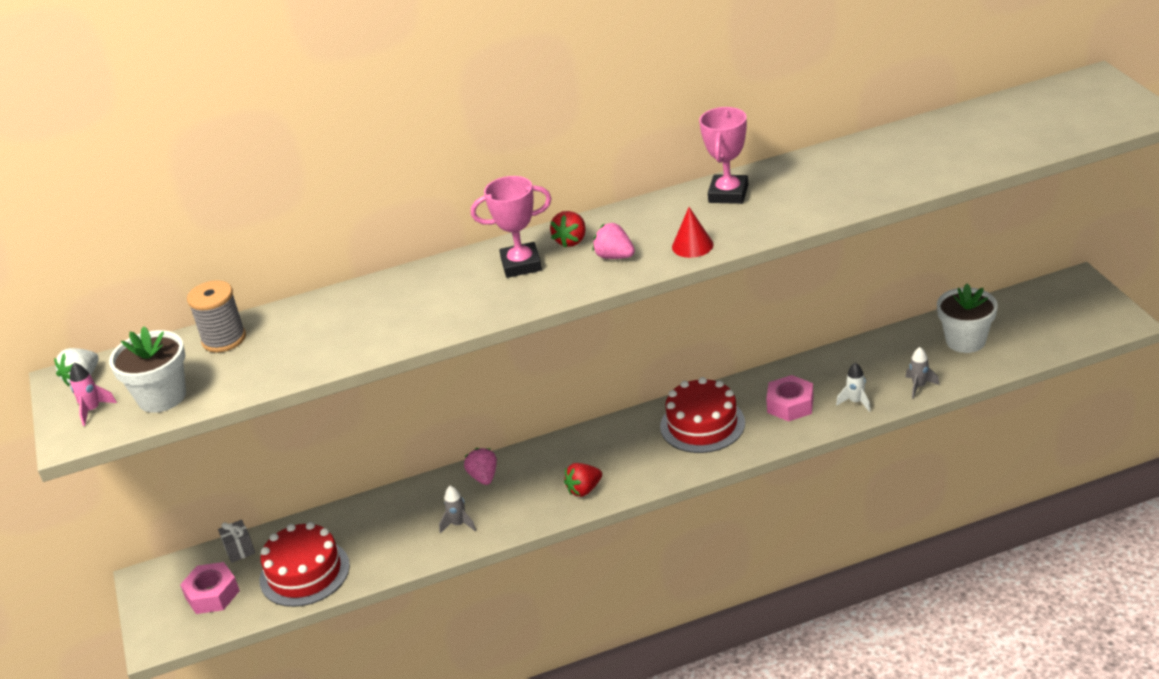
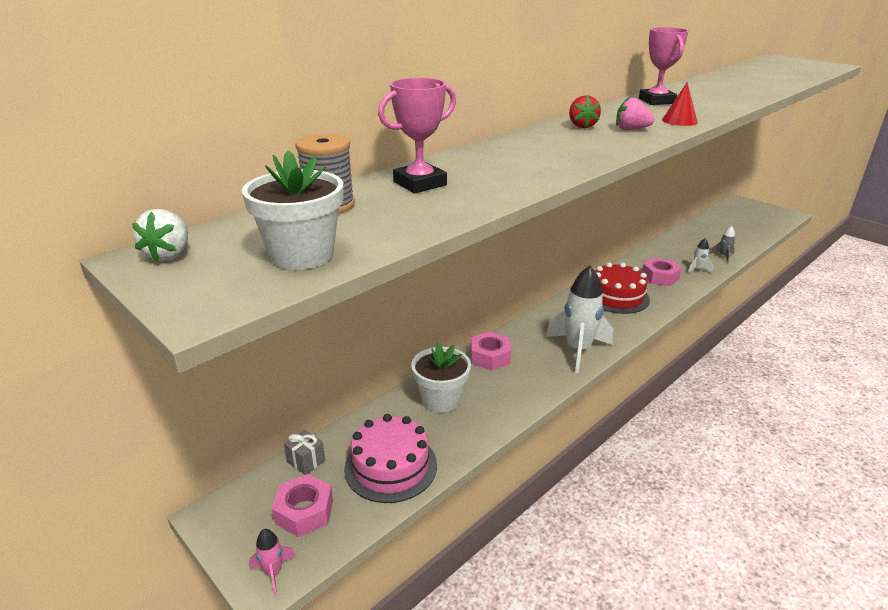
camera: 30 degrees left, 5 degrees down
pink rocket [70,363,117,426] -> pink rocket moved to [249,529,296,596]
red cake [260,522,350,607] -> pink cake [344,414,437,503]
grey rocket [439,486,476,534] -> none
pink strawberry [464,448,497,485] -> pink nut [471,331,511,371]
pink trophy [471,176,552,278] -> pink trophy moved to [378,78,456,193]
red strawberry [564,463,602,497] -> white rocket [546,266,613,374]
white flower pot [937,284,998,353] -> white flower pot moved to [411,343,471,413]

